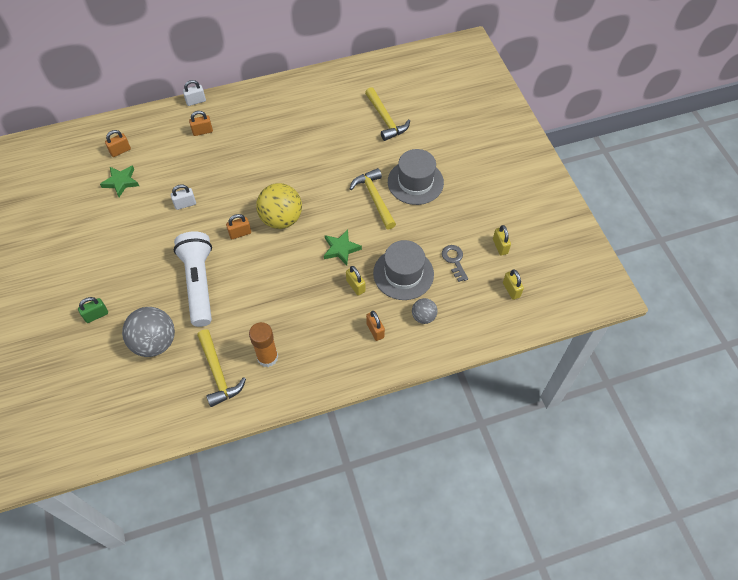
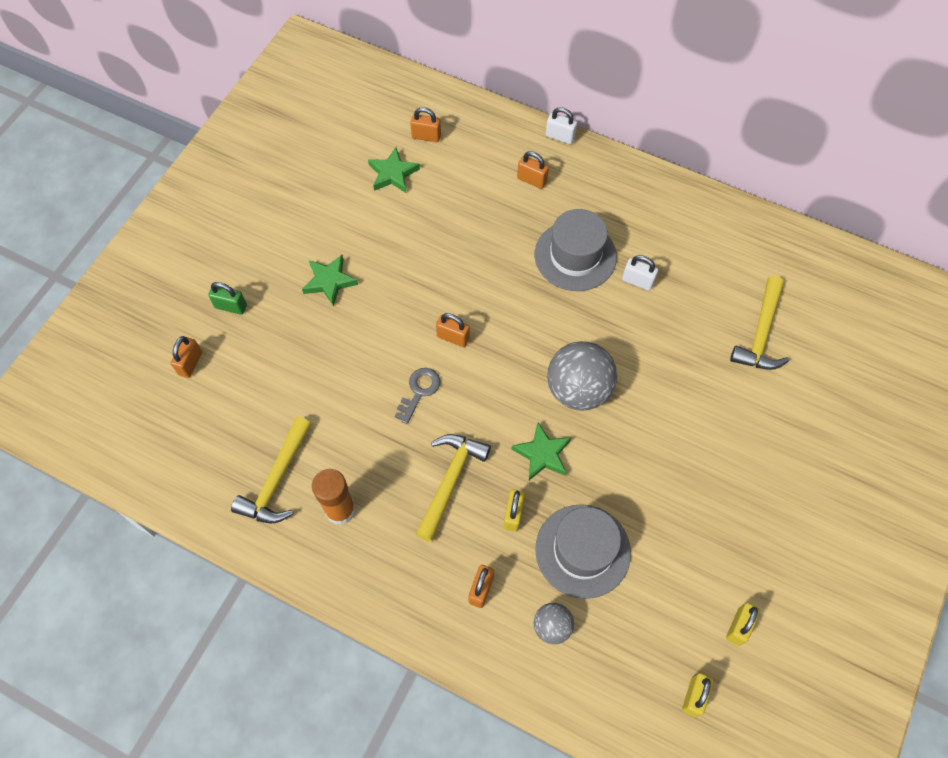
camera: 45 degrees right, 5 degrees up
grey ball [122,307,175,357] -> grey ball moved to [547,341,617,411]
white padlock [171,184,196,210] -> white padlock moved to [622,255,658,291]
white flashlight [174,231,212,327] -> none
yellow ball [256,183,302,229] -> none
yellow hammer [350,168,396,229] -> yellow hammer moved to [416,434,491,542]
grey hat [388,149,444,205] -> grey hat moved to [535,209,617,291]
grey key [442,245,468,282] -> grey key moved to [395,368,441,424]
none -> orange padlock [171,336,202,378]
none -> green star [302,255,358,306]

